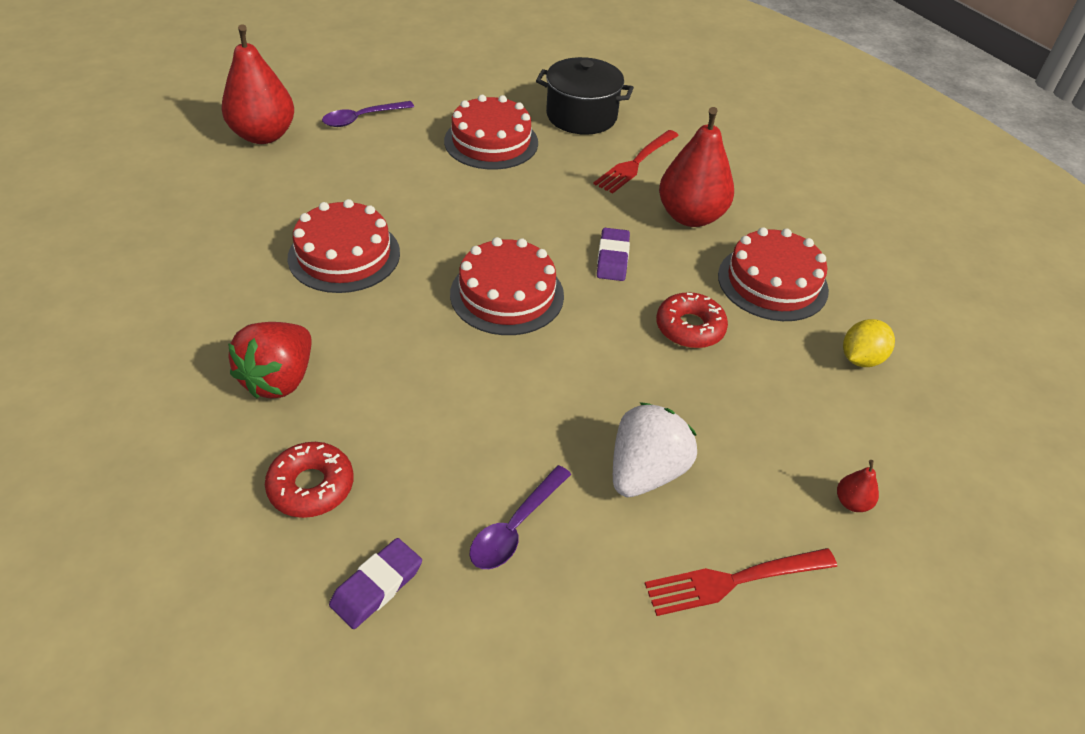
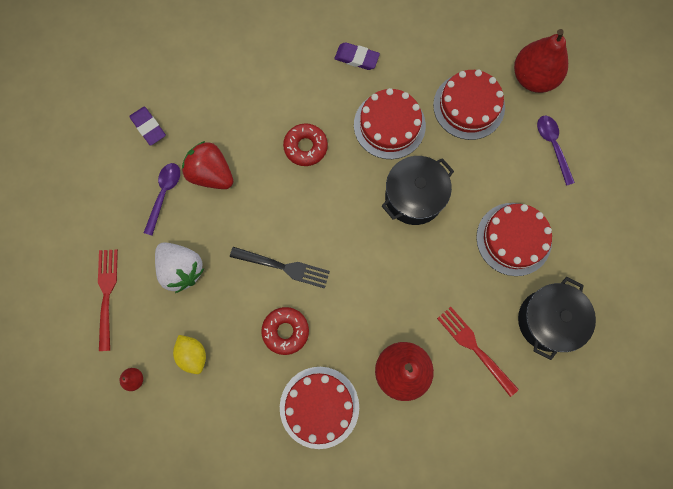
camera: 105 degrees right, 30 degrees up
red strawberry [228,322,311,399] -> red strawberry moved to [182,141,233,189]
red donut [265,442,354,518] -> red donut moved to [283,123,328,166]
red cake [450,237,564,335] -> red cake moved to [433,70,505,140]
purple spoon [469,465,571,569] -> purple spoon turned 60 degrees clockwise [144,163,180,235]
purple eraser [597,228,630,281] -> purple eraser moved to [335,42,380,70]
yellow lemon [843,319,895,367] -> yellow lemon moved to [173,335,206,374]
none -> black fork [230,247,330,288]
none -> black pot [382,156,454,225]

